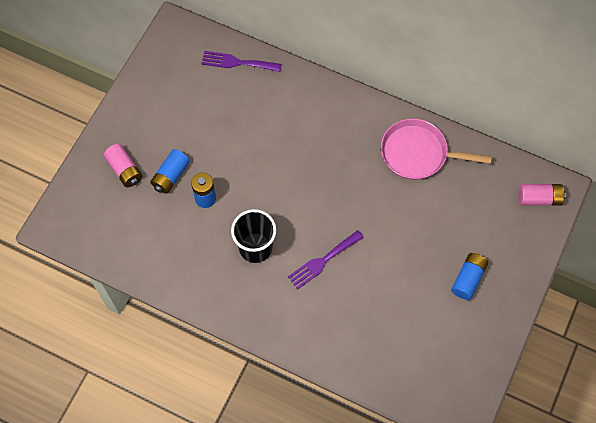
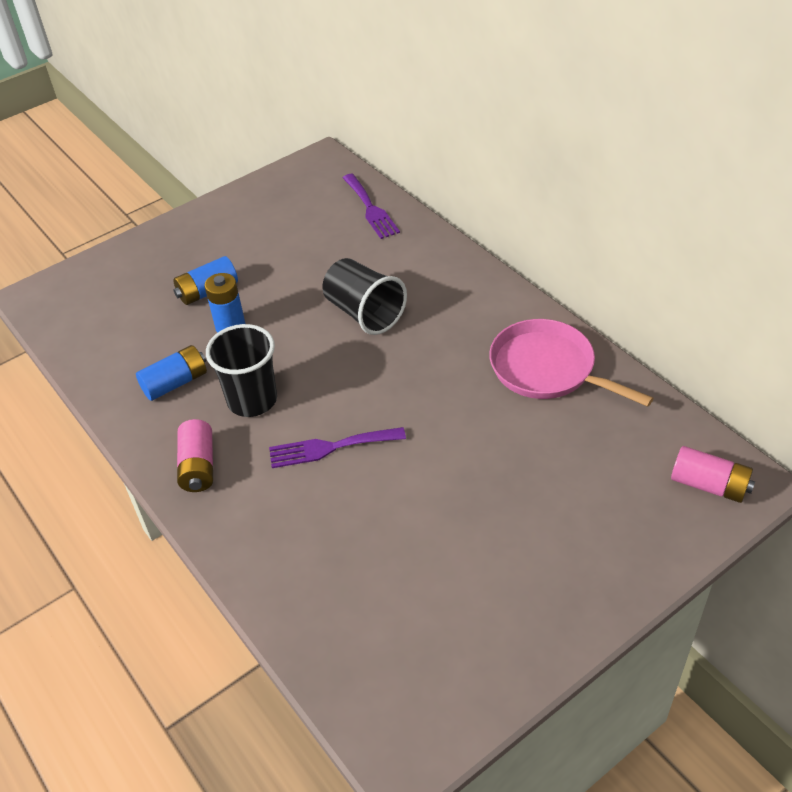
camera: 30 degrees right, 20 degrees down
pink battery [104,144,142,187] -> pink battery moved to [177,419,213,492]
purple fork [202,51,282,72] -> purple fork turned 150 degrees counterclockwise [343,174,400,239]
blue battery [451,253,488,300] -> blue battery moved to [136,345,207,401]
none -> black cup [323,258,407,335]

